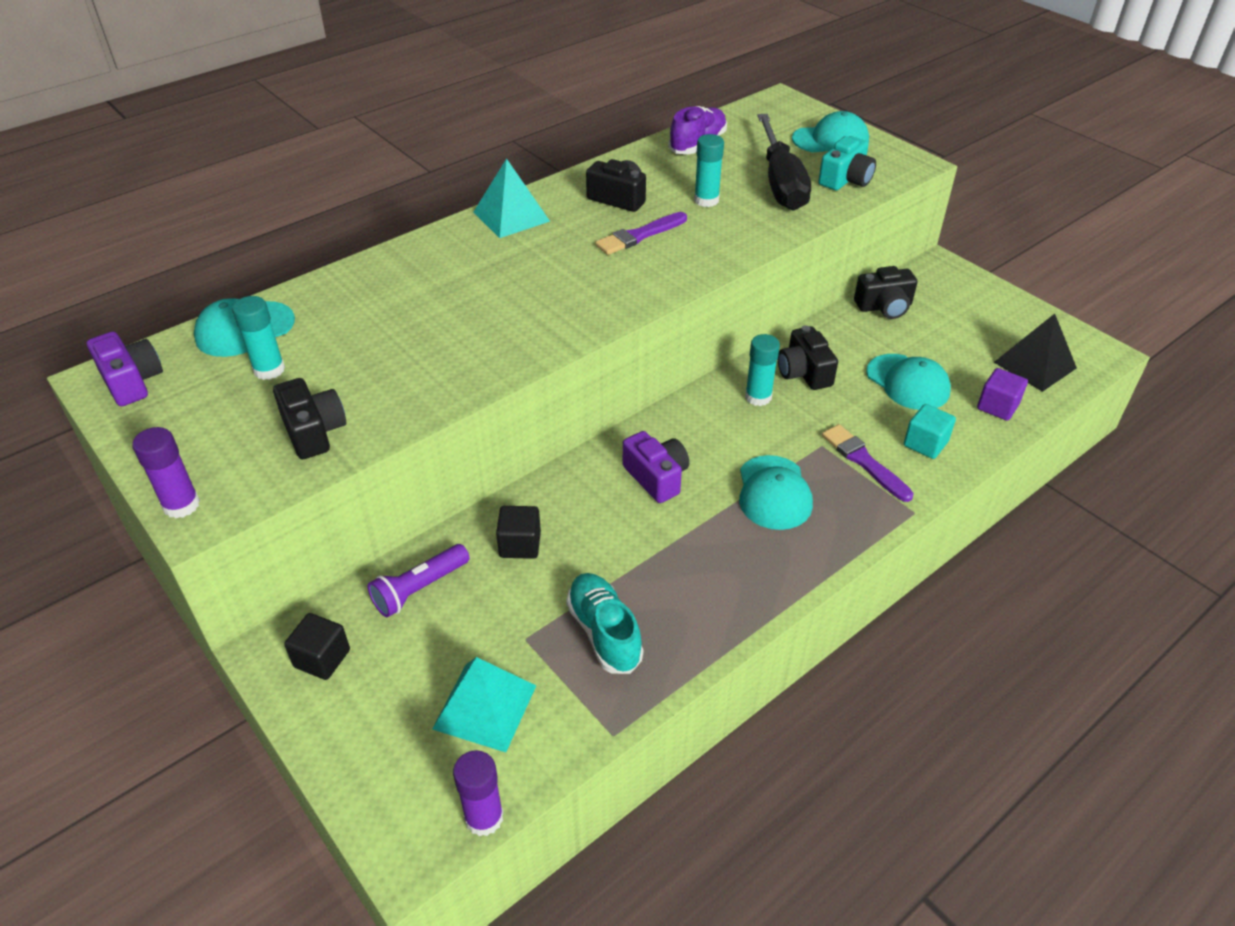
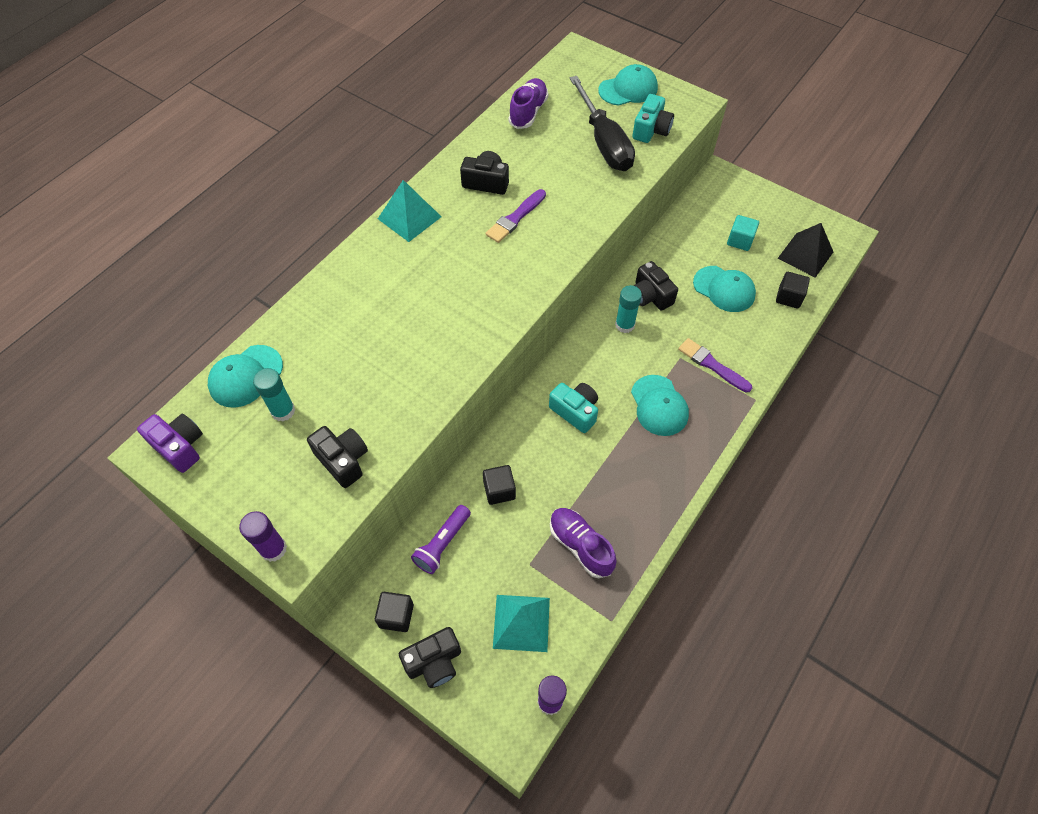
camera: 15 degrees left, 15 degrees up
turquoise shoe [566,573,643,674] -> purple shoe [550,508,617,578]
purple camera [623,431,689,503] -> turquoise camera [549,383,598,433]
turquoise glue stick [694,134,724,207] -> none
black camera [854,266,918,319] -> black camera moved to [399,627,461,688]
turquoise cube [904,404,956,459] -> turquoise cube moved to [727,215,759,251]
purple cube [977,368,1028,421] -> black cube [776,272,810,309]

